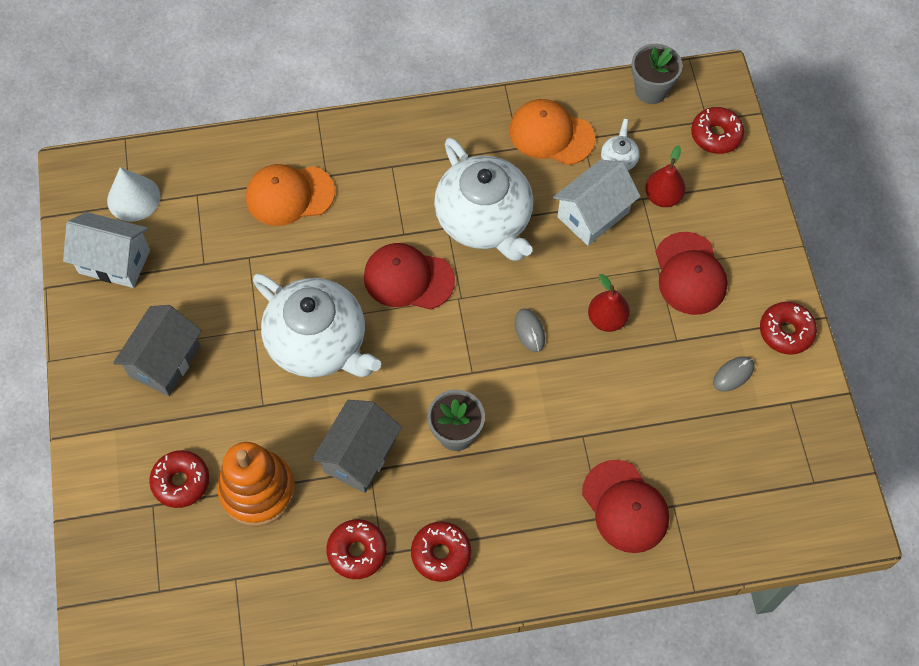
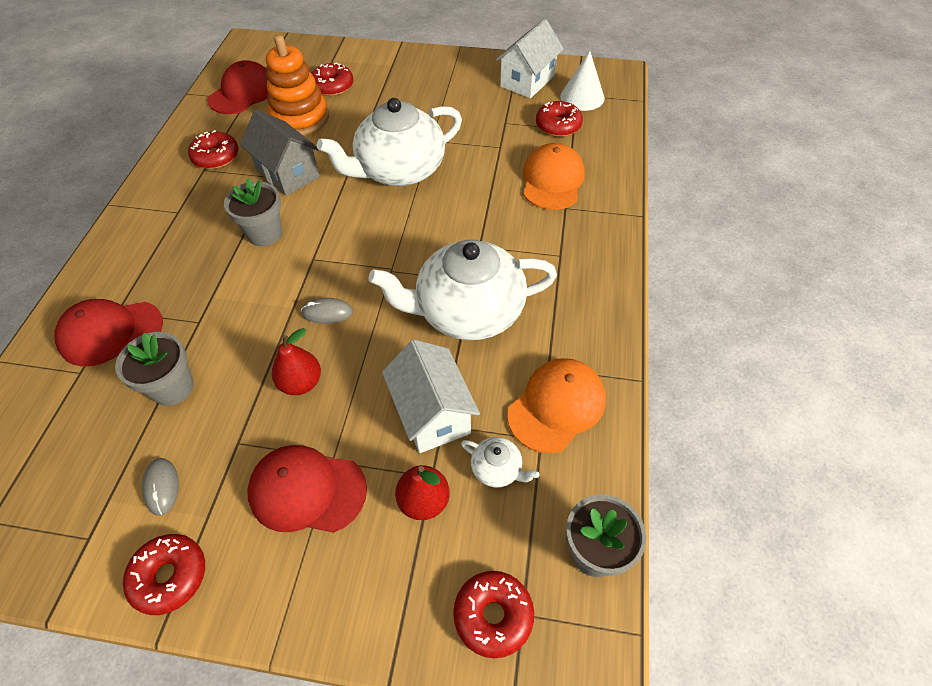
camera: 110 degrees right, 10 degrees down
grey house [113,305,202,396] -> none
red cap [364,243,455,310] -> red cap moved to [208,60,268,114]
red donut [411,522,471,582] -> red donut moved to [536,101,583,137]
none -> grey flower pot [115,332,194,406]

